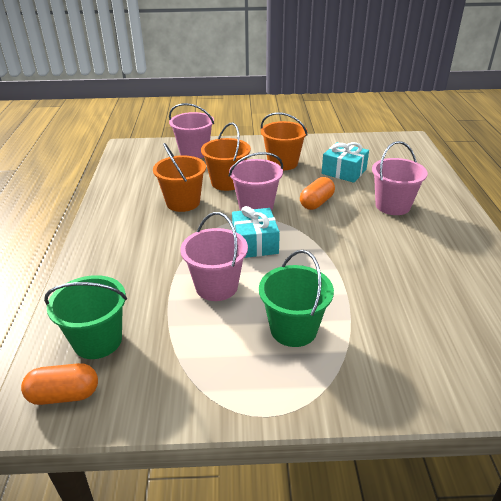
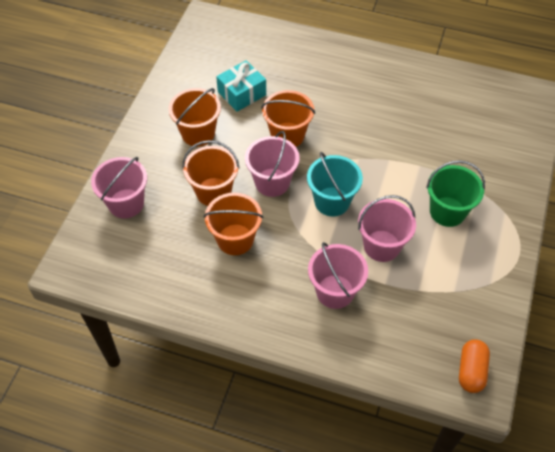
camera: 70 degrees left, 20 degrees up
green bucket [44,275,127,359] -> none
turquoise gift [232,206,280,258] -> turquoise bucket [307,152,363,216]
orange capsule [300,177,335,210] -> orange bucket [261,90,315,147]
pink bucket [372,141,428,215] -> pink bucket moved to [308,242,368,309]

